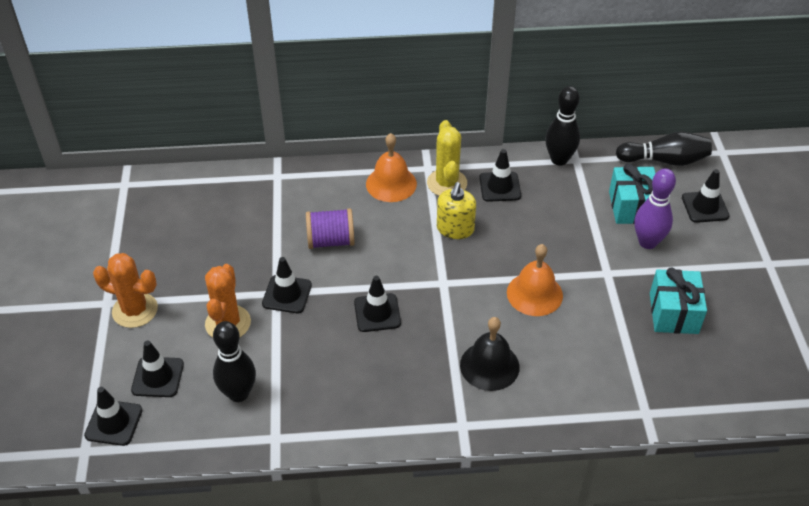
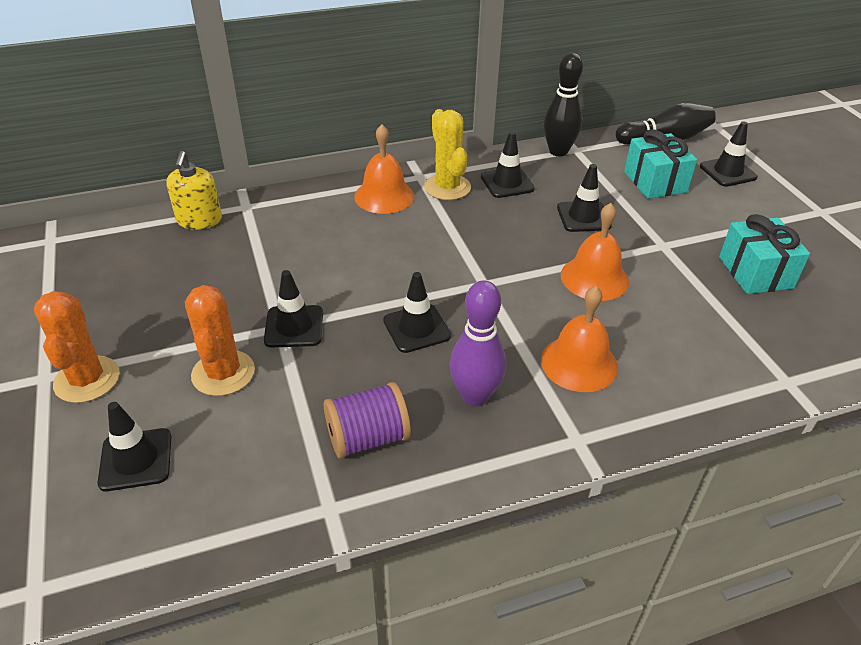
camera: 15 degrees left, 5 degrees down
black traffic cone [84,387,142,446] -> black traffic cone moved to [557,164,612,232]
orange cactus [93,253,158,328] -> orange cactus turned 75 degrees clockwise [34,291,120,403]
black bowling pin [213,321,256,402] -> none
purple spool [306,208,355,249] -> purple spool moved to [324,382,411,459]
yellow soap dispenser [437,182,476,239] -> yellow soap dispenser moved to [166,151,222,230]
black bell [460,317,520,391] -> orange bell [541,286,618,392]
purple bowling pin [634,169,676,249] -> purple bowling pin moved to [450,280,506,406]

